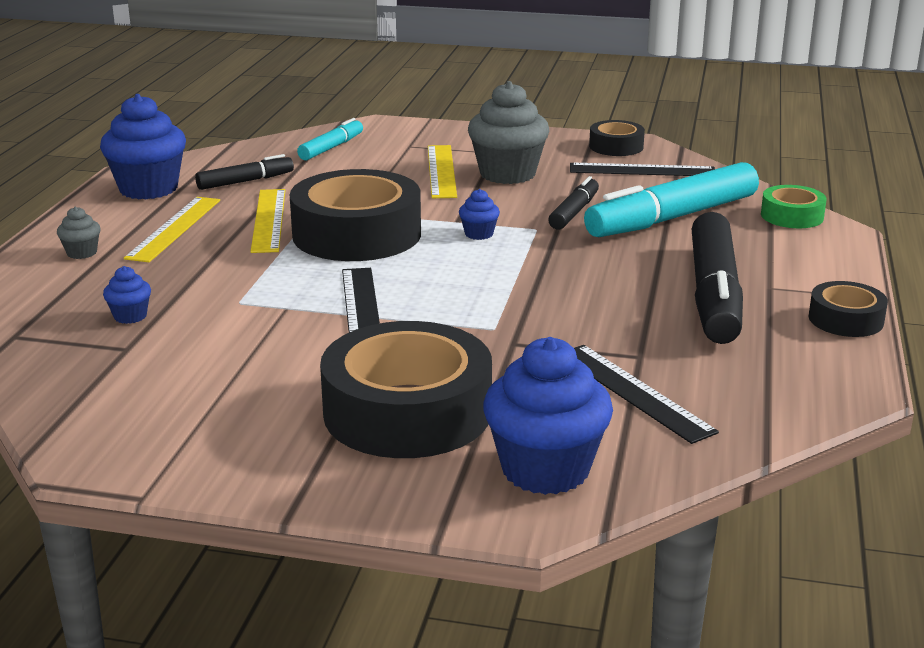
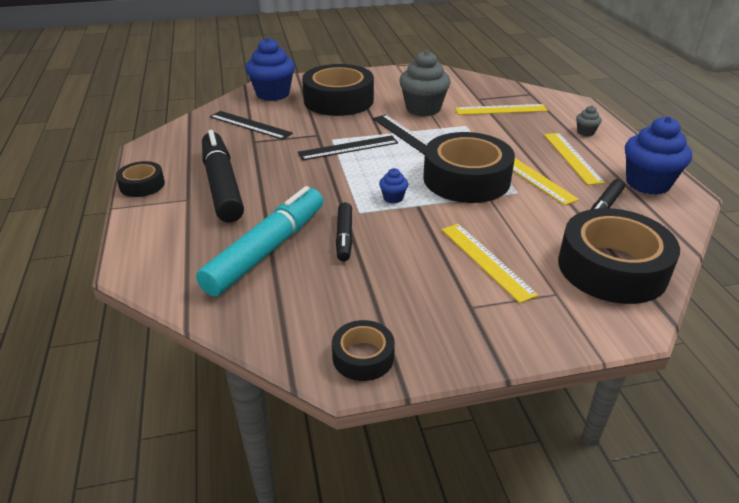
camera: 155 degrees right, 10 degrees up
blue cupcake [103,266,151,324] -> yellow ruler [455,104,548,115]
turquoise marker [297,118,363,160] -> black tape [558,208,680,304]
grey cupcake [468,81,549,184] -> grey cupcake moved to [399,50,451,116]
black ruler [570,163,715,176] -> black ruler moved to [298,135,398,161]
green tape [761,185,827,228] -> none

